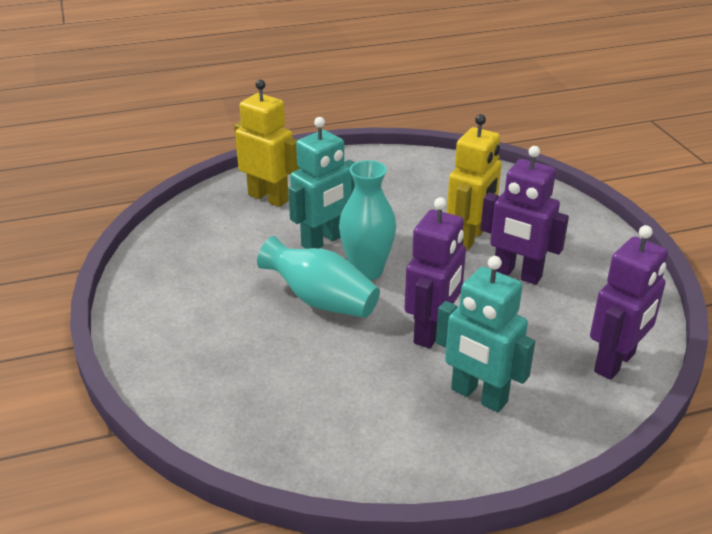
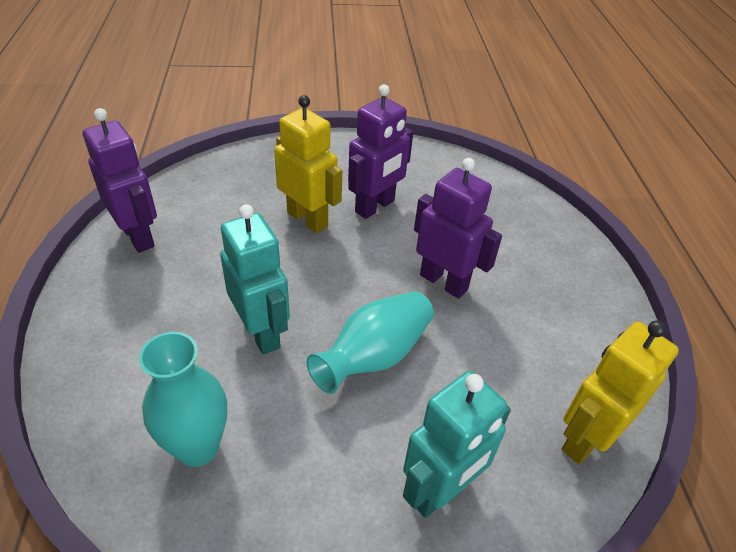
camera: 80 degrees left, 10 degrees up
yellow robot [234,80,300,207] -> yellow robot moved to [562,321,679,464]
turquoise vase [339,160,396,280] -> turquoise vase moved to [139,332,227,467]
turquoise robot [436,256,535,412] -> turquoise robot moved to [403,371,511,518]
purple robot [590,225,668,380] -> purple robot moved to [83,108,157,253]

